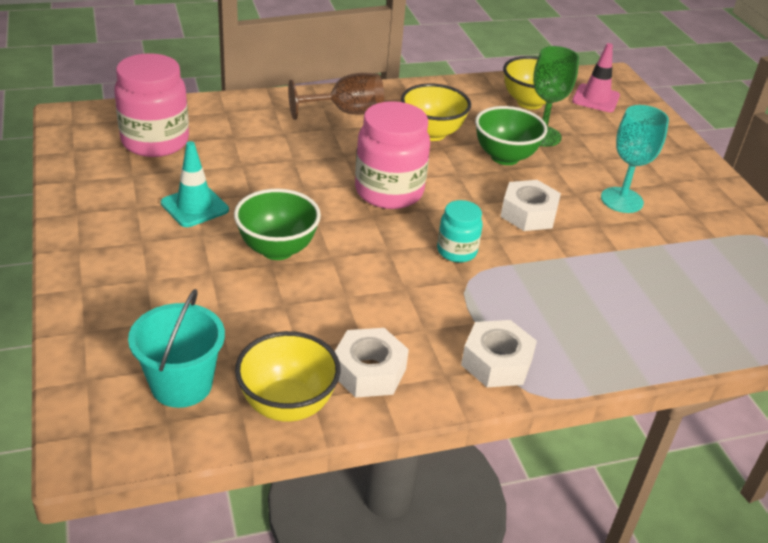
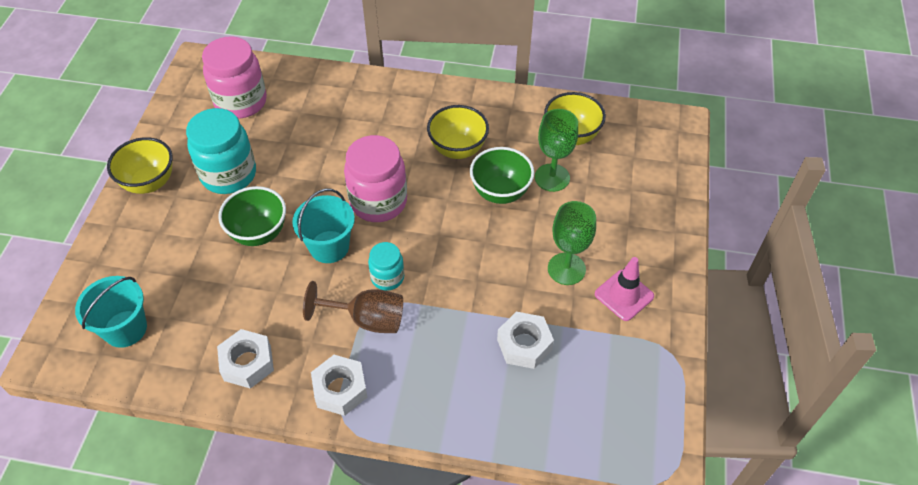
camera: 30 degrees right, 15 degrees up
turquoise traffic cone [161,141,229,227] -> turquoise jar [186,108,256,194]
yellow bowl [235,331,341,422] -> yellow bowl moved to [107,137,172,194]
brown goblet [288,73,384,120] -> brown goblet moved to [303,281,403,333]
white nut [500,180,561,231] -> white nut moved to [497,312,554,369]
pink traffic cone [572,43,620,112] -> pink traffic cone moved to [595,257,654,321]
turquoise goblet [601,105,669,213] -> green goblet [548,201,596,285]
none -> turquoise bucket [292,189,355,263]

